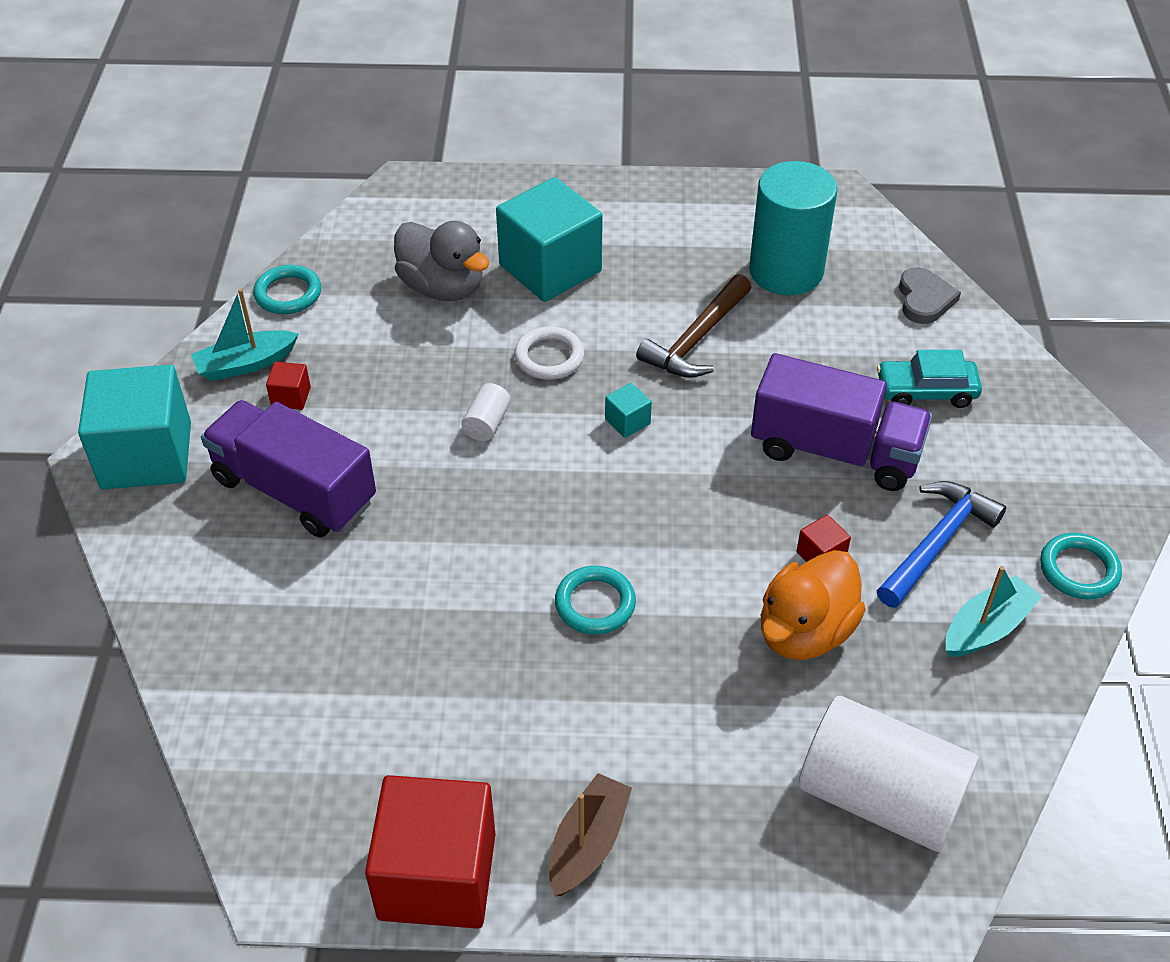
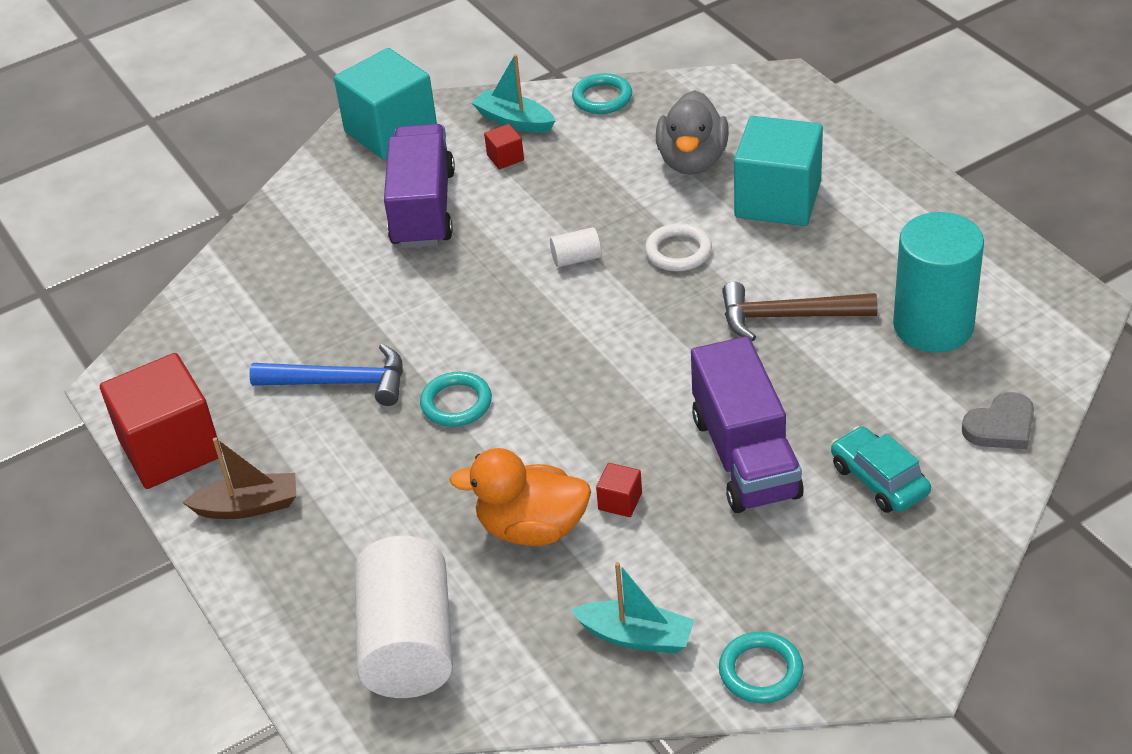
camera: 60 degrees right, 5 degrees down
turquoise cube [605,383,652,438] -> none
blue hammer [877,481,1006,608] -> blue hammer moved to [249,344,403,406]

